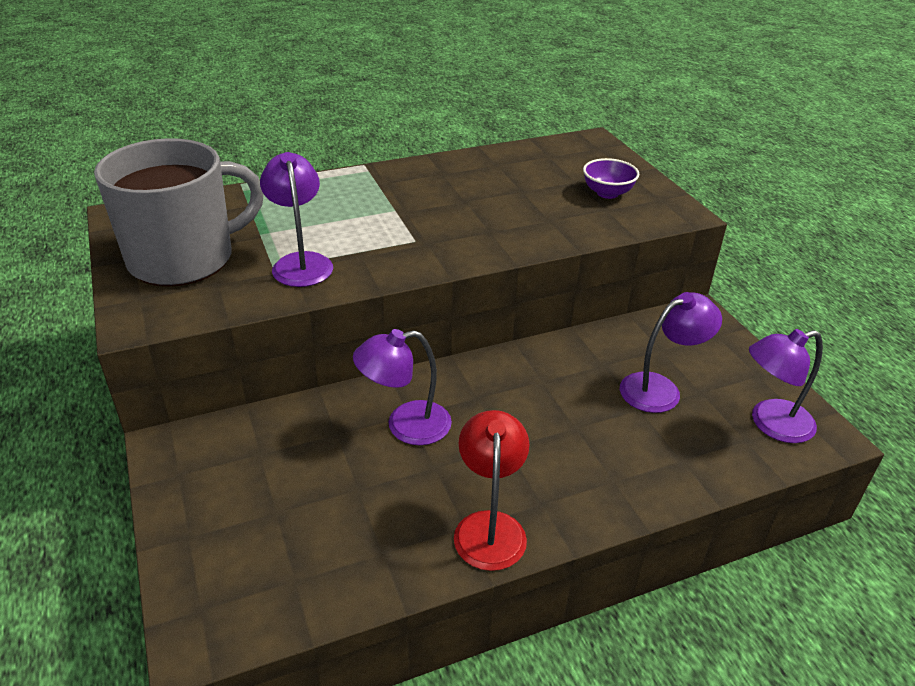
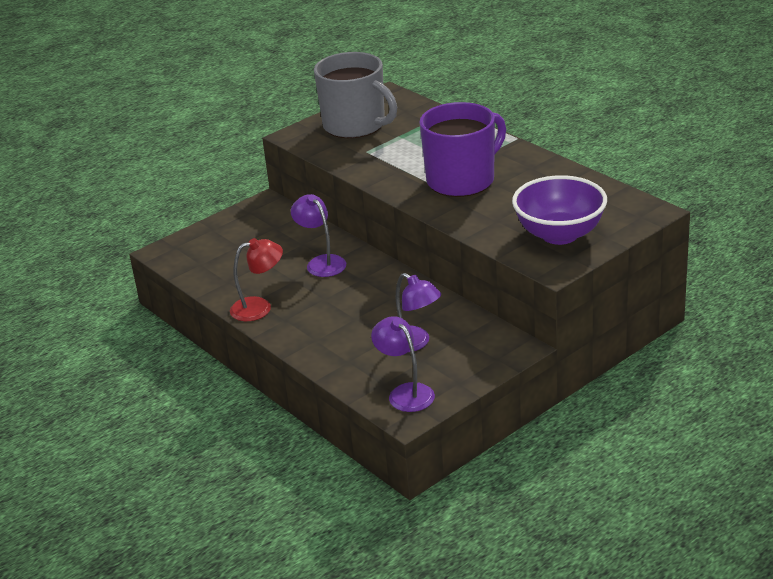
camera: 75 degrees right, 5 degrees down
purple lamp [260,152,333,287] -> none
purple bowl [583,158,639,199] -> purple bowl [512,175,607,245], size x2.03
none -> purple mug [420,102,506,197]

